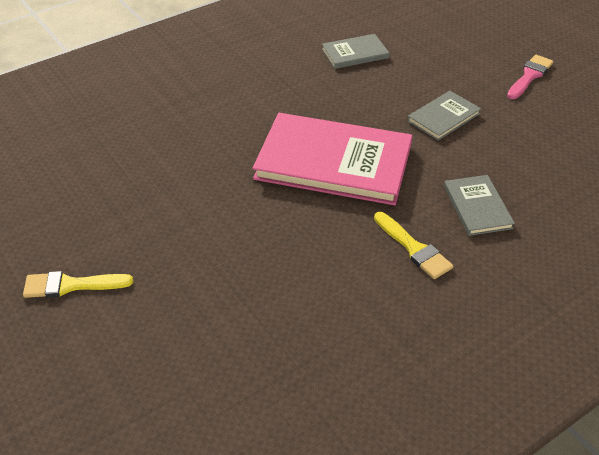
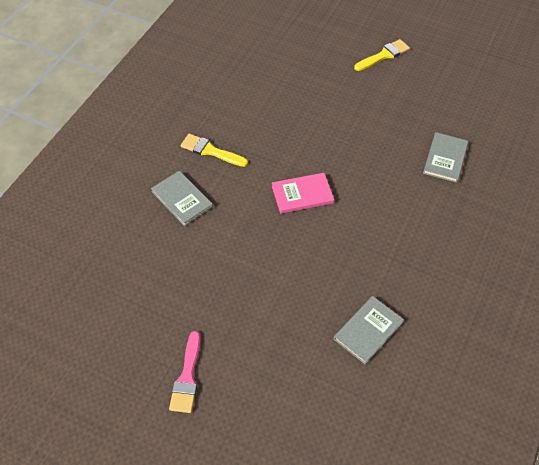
camera: 150 degrees right, 10 degrees up
pink book [252,113,412,205] -> pink book [272,173,334,214], size x0.48
grey book [407,91,481,141] -> grey book moved to [423,132,468,183]

